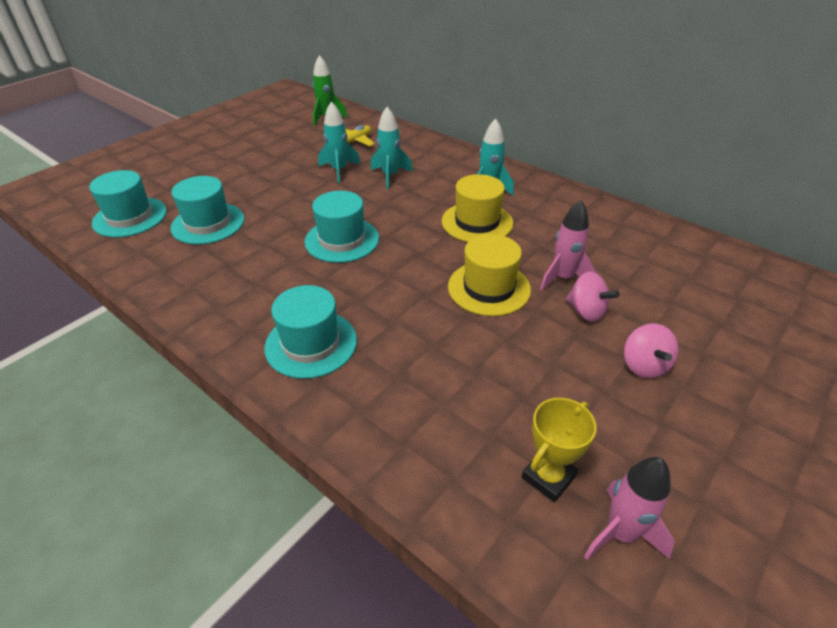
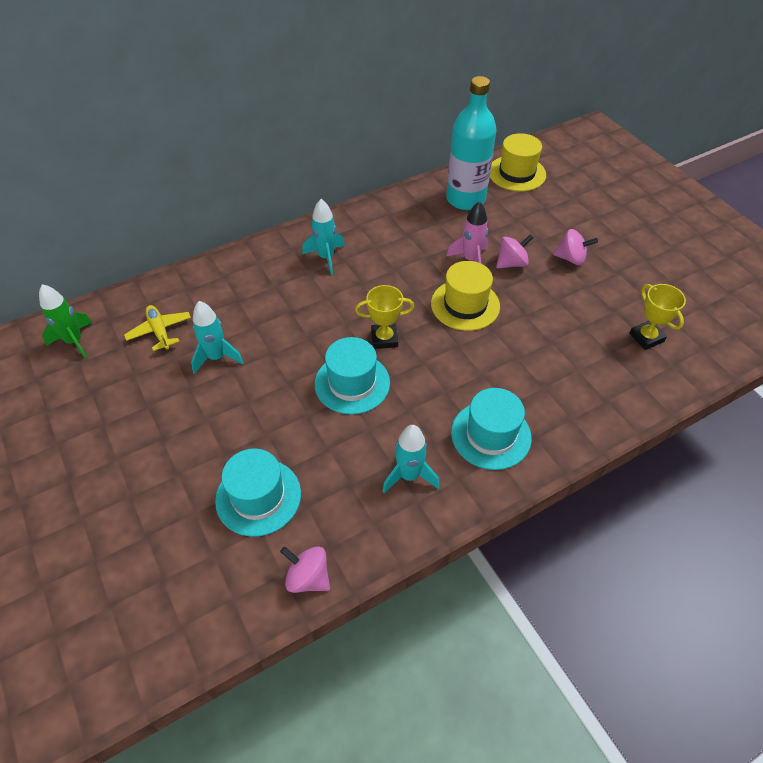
camera: 70 degrees left, 10 degrees up
turquoise hat [89,170,167,237] -> none
turquoise rocket [371,107,413,189] -> turquoise rocket moved to [383,425,440,493]
yellow hat [442,174,513,242] -> yellow hat moved to [490,133,546,191]
pink rocket [584,457,675,560] -> none
none -> pink spinning top [280,546,330,593]
none -> yellow trophy [355,285,414,349]
none -> turquoise bottle [446,76,496,210]

